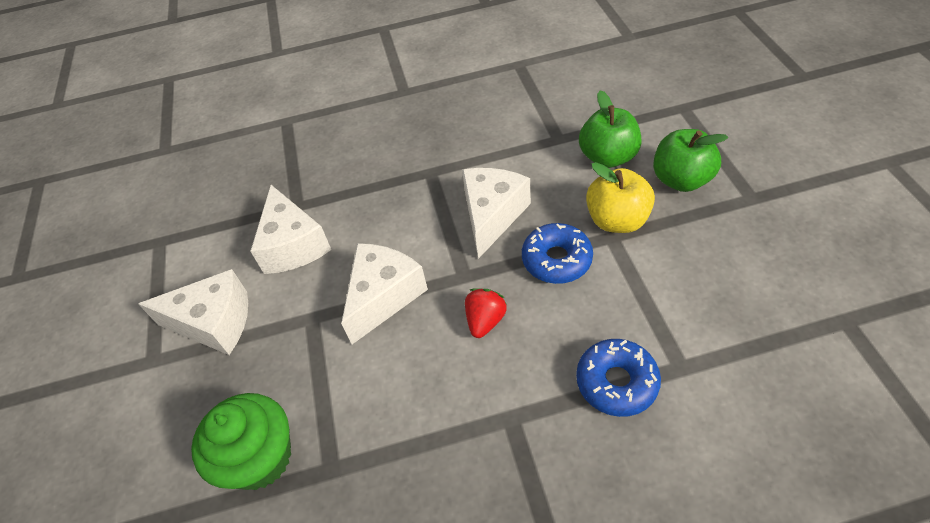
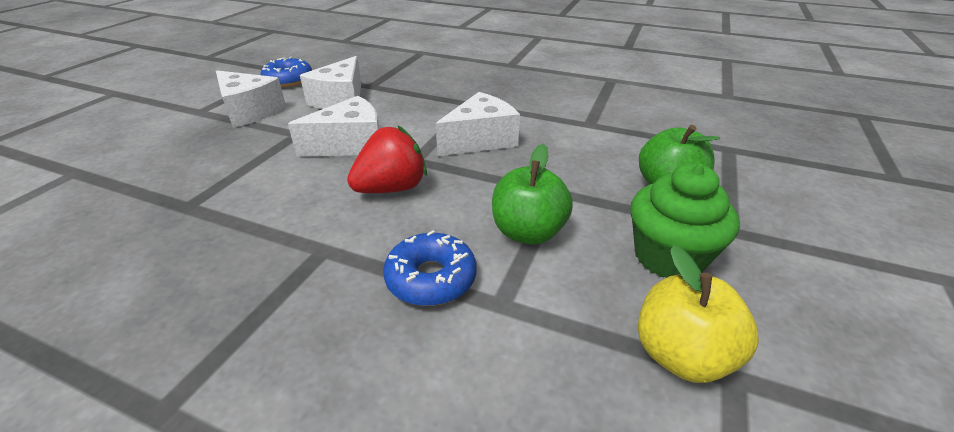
camera: 30 degrees right, 15 degrees down
green cupcake [191,393,291,490] -> green cupcake moved to [630,163,740,278]
red strawberry [465,288,507,338] -> red strawberry [347,125,427,193], size x1.60
blue donut [522,223,593,284] -> blue donut moved to [261,57,312,87]
green apple [579,91,641,168] -> green apple moved to [492,144,573,245]
yellow apple [586,162,655,233] -> yellow apple moved to [638,245,759,383]

